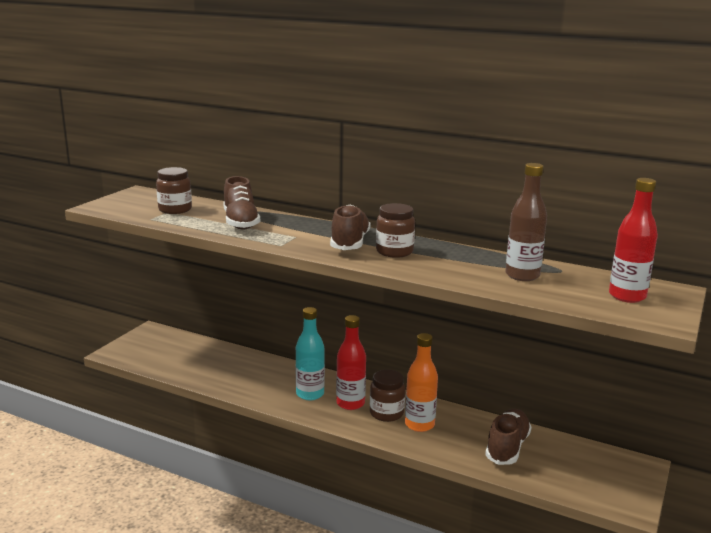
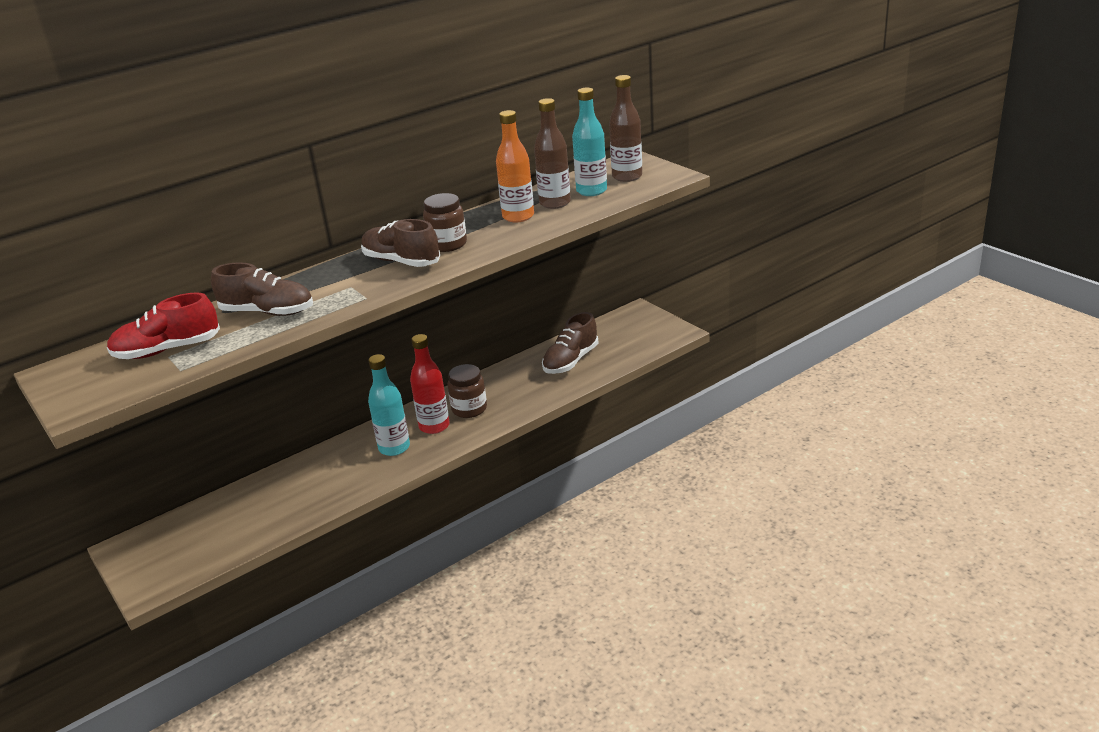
camera: 60 degrees left, 10 degrees up
brown jar [156,167,192,214] -> red shoe [107,292,220,359]
orange bottle [405,333,438,432] -> orange bottle moved to [496,110,534,222]
brown shoe [485,409,531,465] -> brown shoe turned 105 degrees counterclockwise [542,312,599,374]
red bottle [609,178,658,303] -> brown bottle [609,75,642,182]
none -> turquoise bottle [572,88,607,196]

